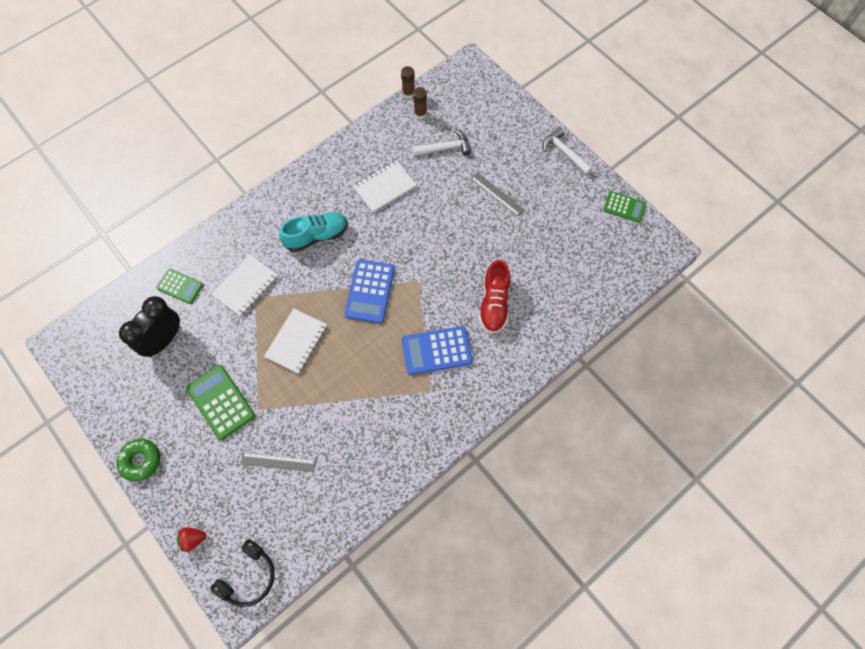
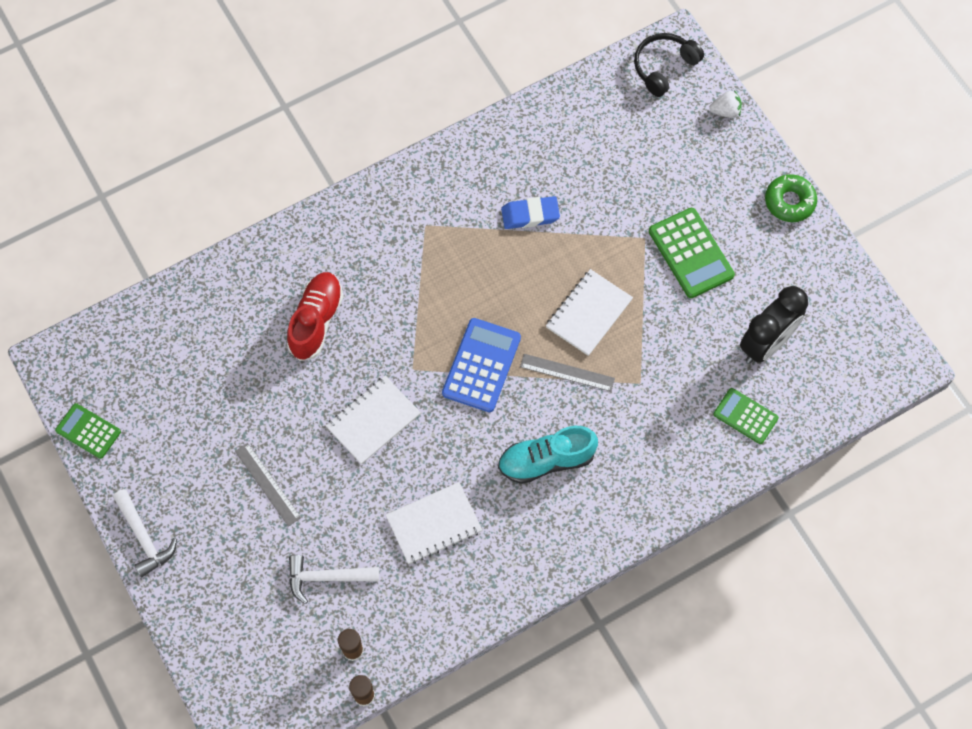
camera: 170 degrees left, 0 degrees up
red strawberry [177,527,206,552] -> white strawberry [709,90,742,118]
white notebook [212,255,278,317] -> white notebook moved to [326,376,421,465]
grey ruler [241,453,316,472] -> grey ruler moved to [520,354,615,392]
blue calculator [402,326,473,375] -> none
none -> blue eraser [501,196,560,229]

